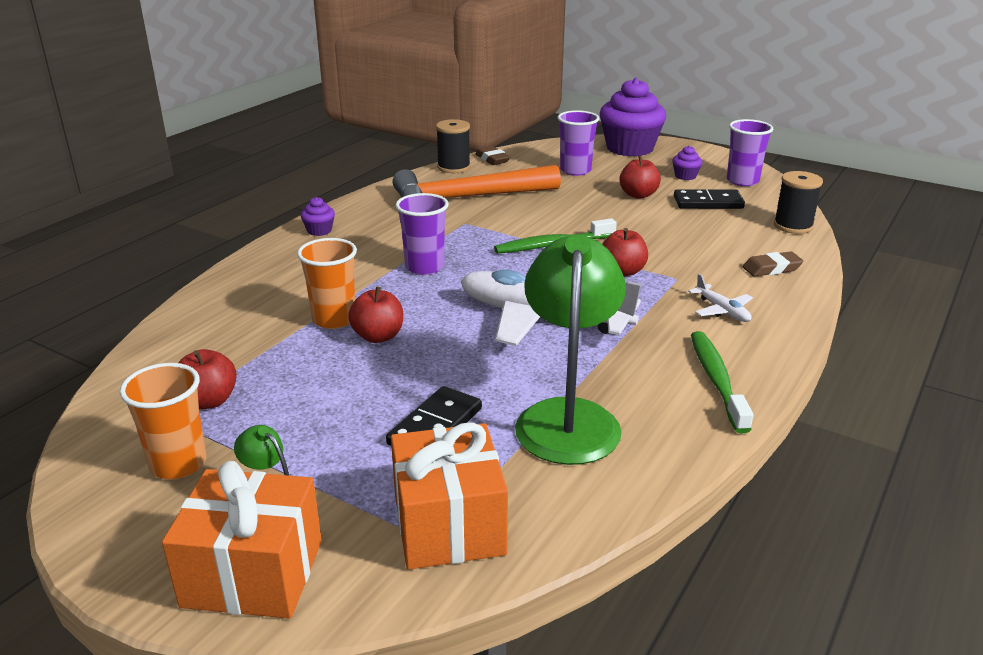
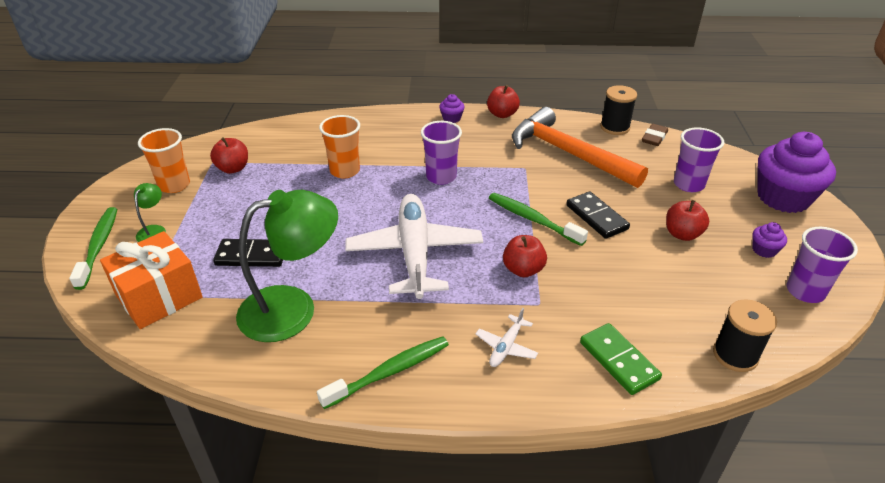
camera: 60 degrees right, 10 degrees up
orange gift [162,461,322,619] -> green toothbrush [69,207,117,290]
red apple [348,286,403,343] -> red apple moved to [487,85,520,118]
black domino [674,189,745,209] -> black domino moved to [566,191,630,239]
brown eraser [743,252,803,277] -> green domino [580,323,662,395]

